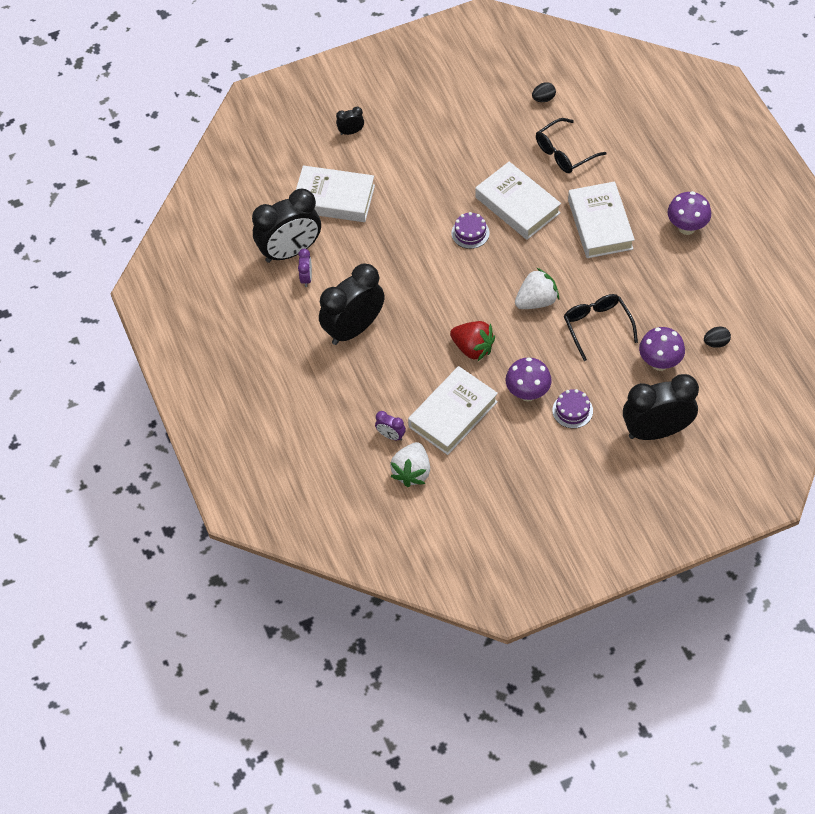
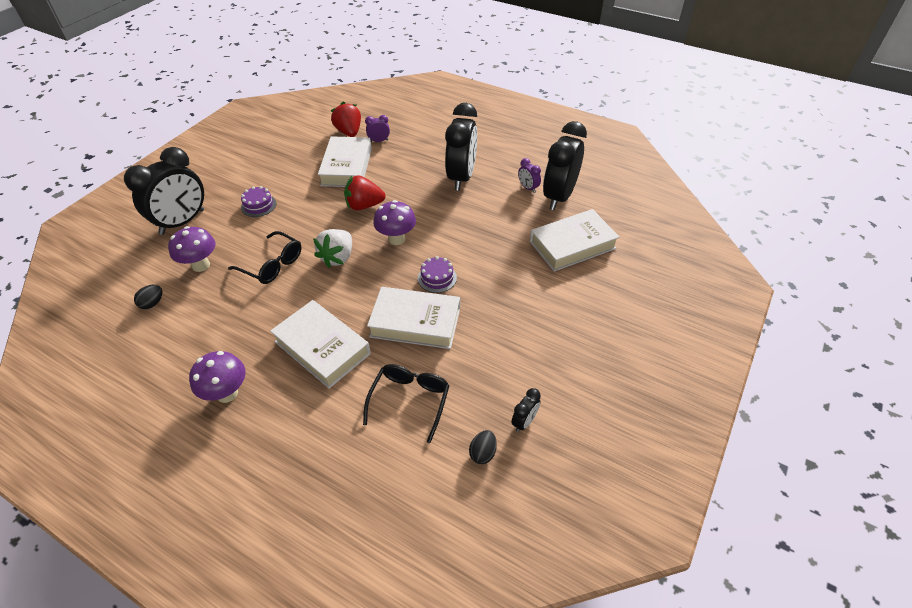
camera: 140 degrees right, 10 degrees down
black clock [336,107,364,135] -> black clock moved to [511,388,541,432]
white strawberry [390,442,430,487] -> red strawberry [331,102,361,137]
purple mushroom [505,357,552,401] -> purple mushroom moved to [373,200,416,245]

